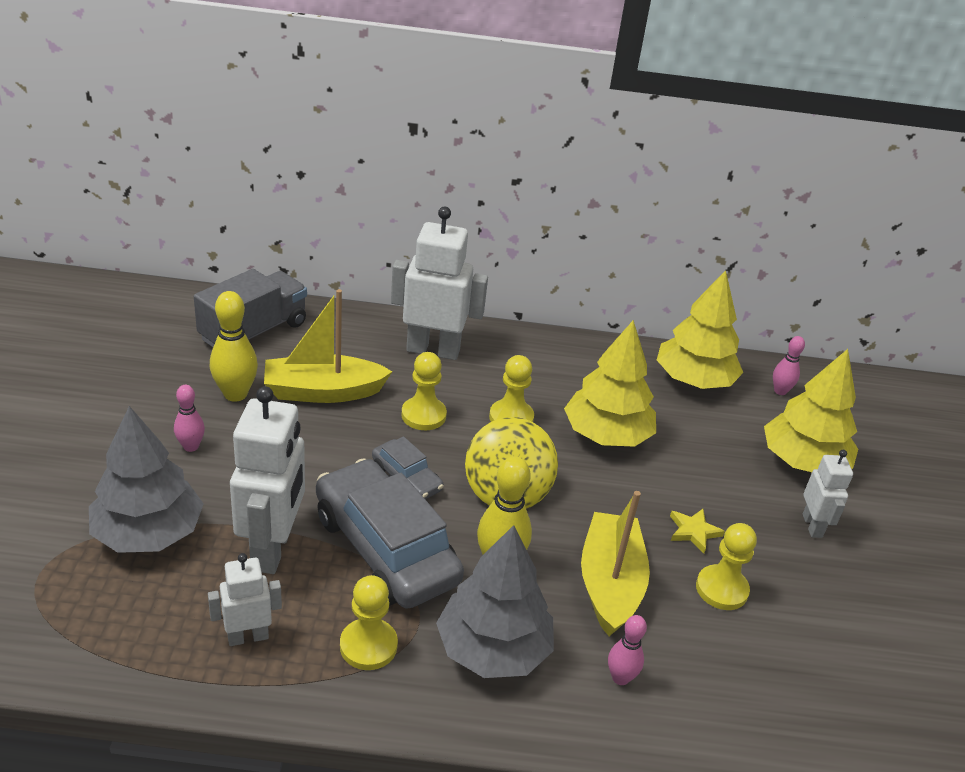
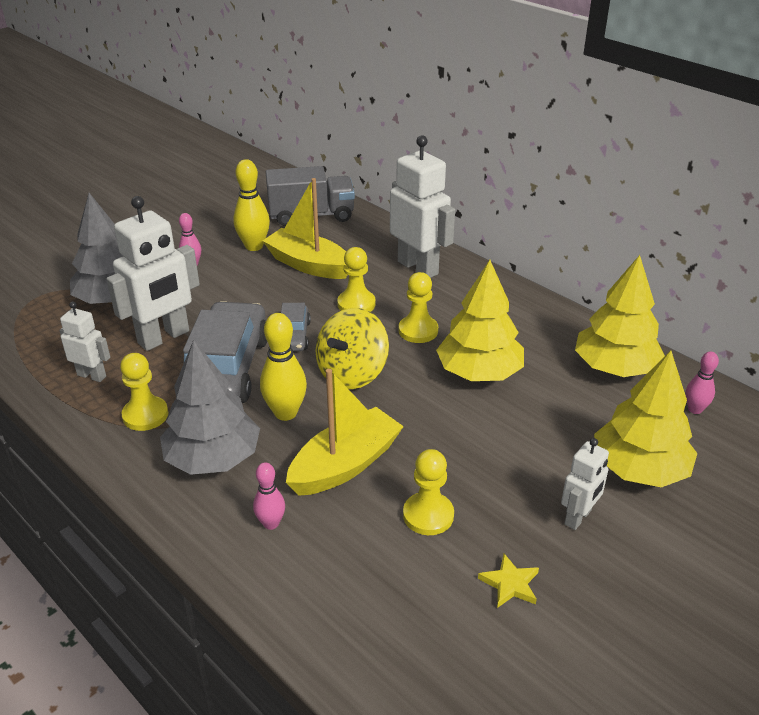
camera: 45 degrees right, 0 degrees up
yellow star [670,509,725,553] -> yellow star moved to [478,554,539,608]

